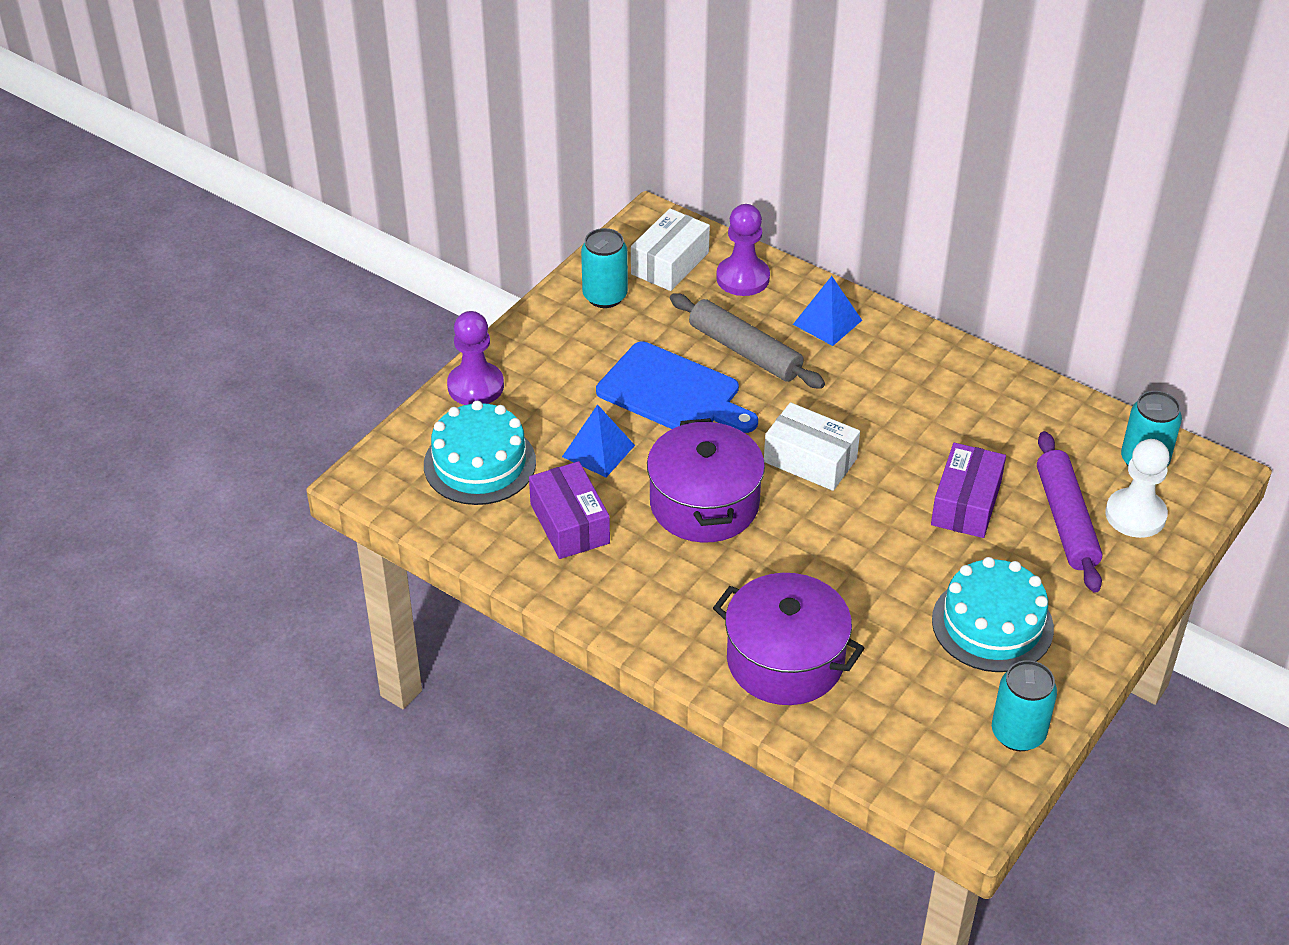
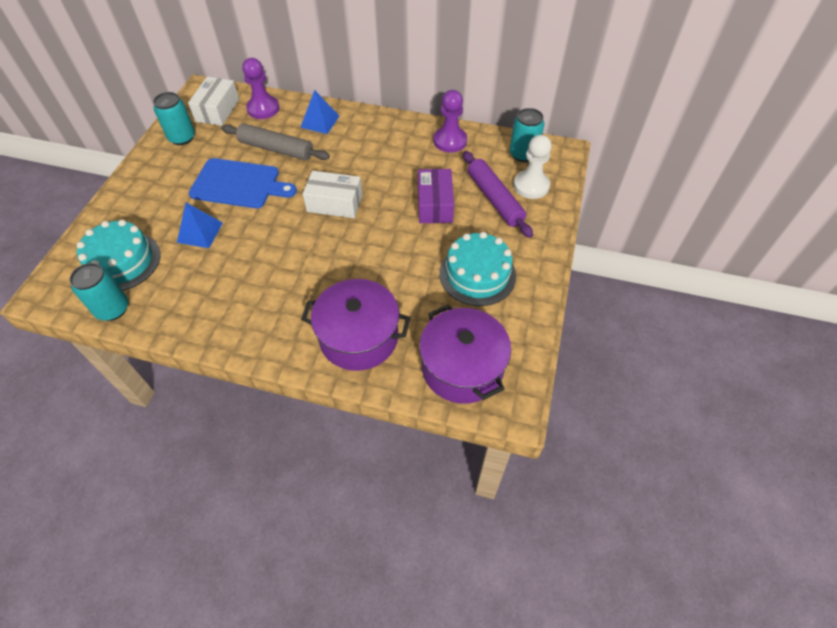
camera: 20 degrees left, 10 degrees up
purple pawn [447,311,504,405] -> purple pawn moved to [434,90,467,153]
purple box [529,461,610,559] -> none
purple pot [647,418,765,543] -> purple pot moved to [419,305,511,404]
turquoise can [992,660,1057,751] -> turquoise can moved to [69,263,128,321]

